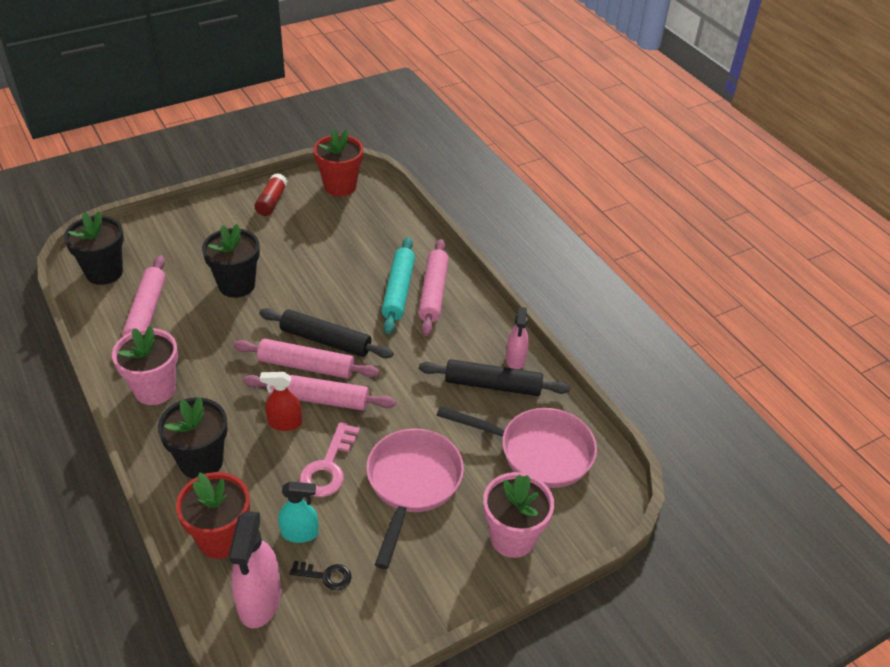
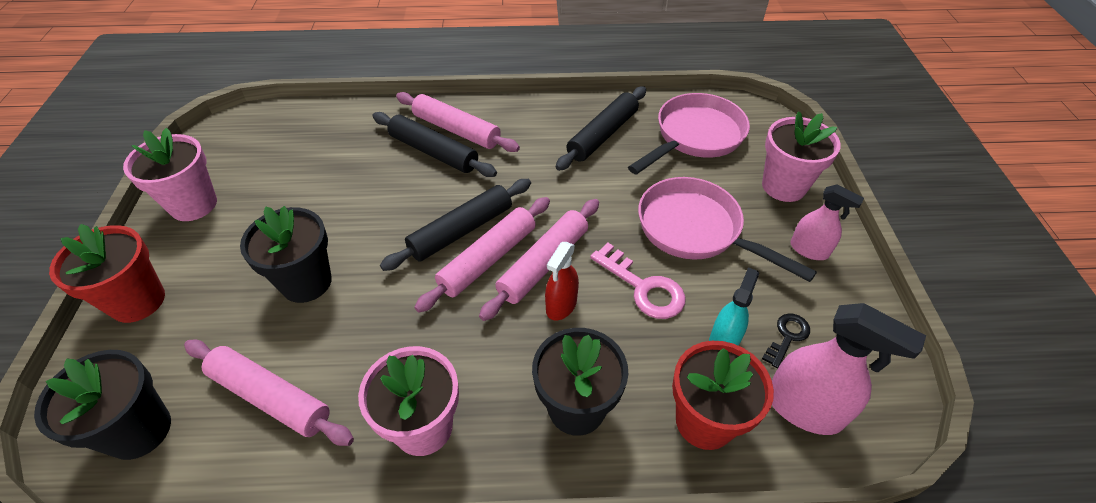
camera: 60 degrees left, 5 degrees up
red glue stick [254,173,287,216] -> pink flower pot [123,128,217,221]
red flower pot [313,129,363,197] -> red flower pot moved to [49,224,165,323]
turquoise rolling pin [382,237,415,334] -> black rolling pin [373,112,497,177]
pink spray bottle [506,307,529,369] -> pink spray bottle moved to [790,185,864,260]

